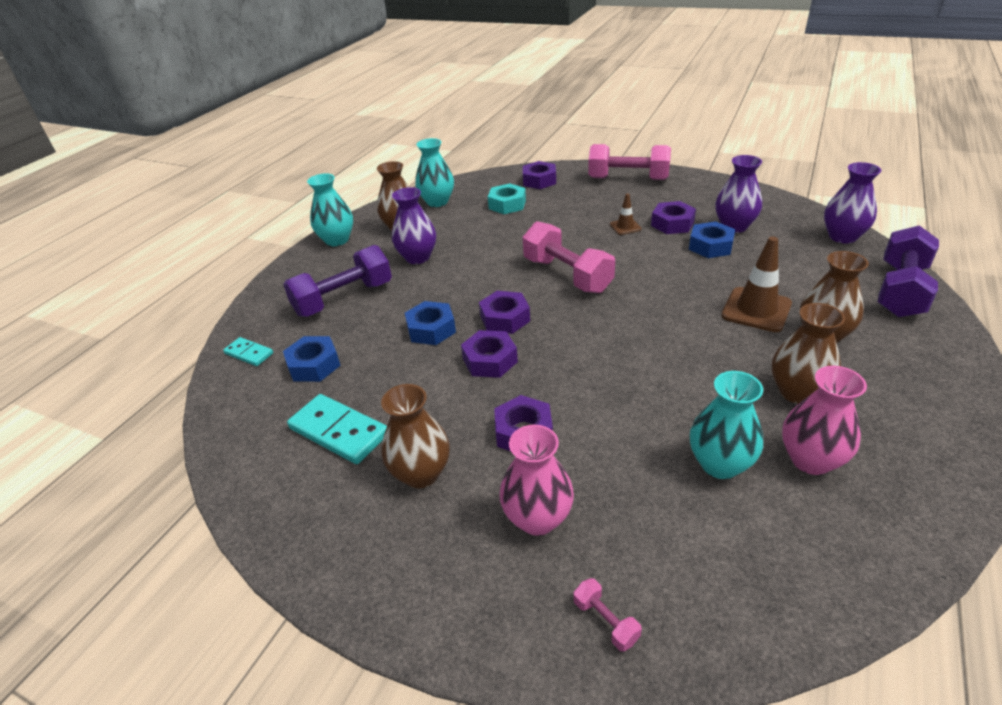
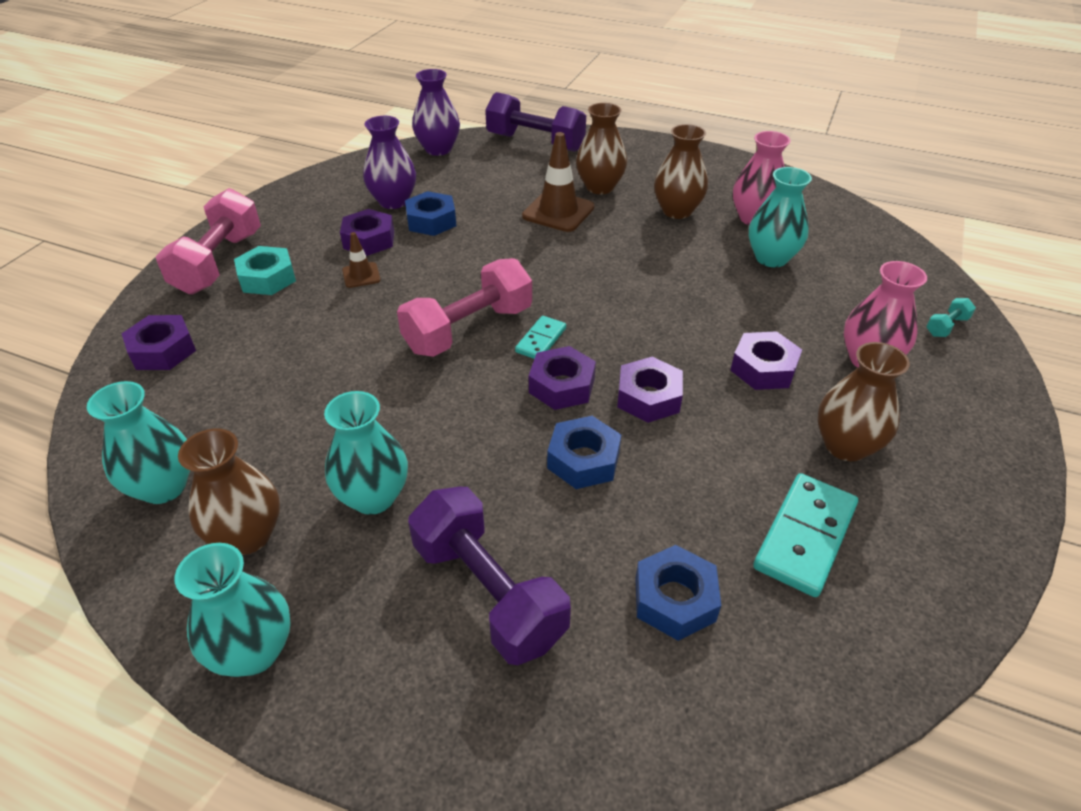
camera: 95 degrees left, 5 degrees up
turquoise domino [223,337,273,366] -> turquoise domino moved to [515,316,566,359]
purple vase [392,187,436,264] -> turquoise vase [324,391,408,515]
turquoise nut [488,183,526,214] -> turquoise nut moved to [234,246,296,295]
pink dumbbell [574,578,642,652] -> turquoise dumbbell [926,298,976,337]

